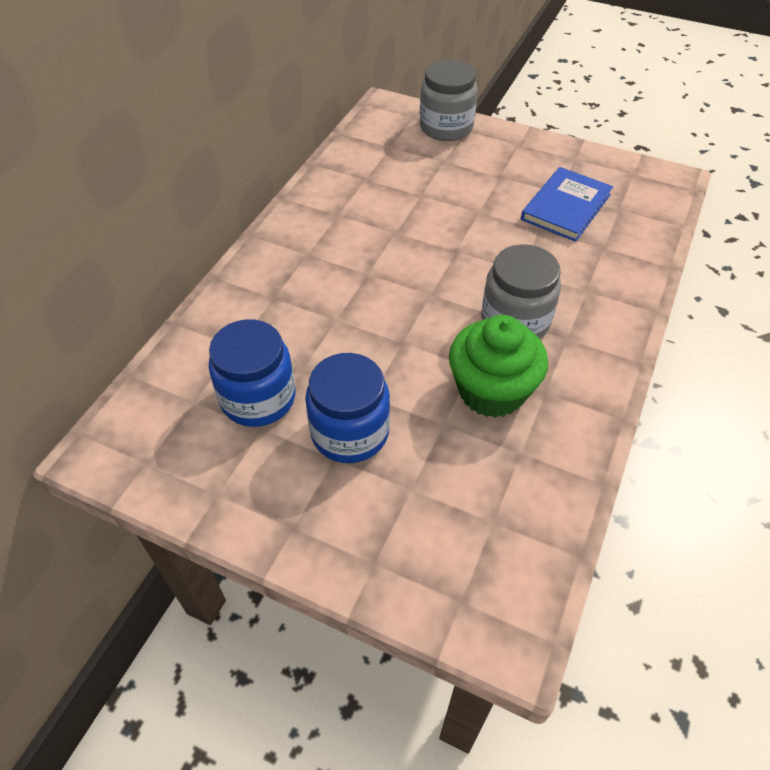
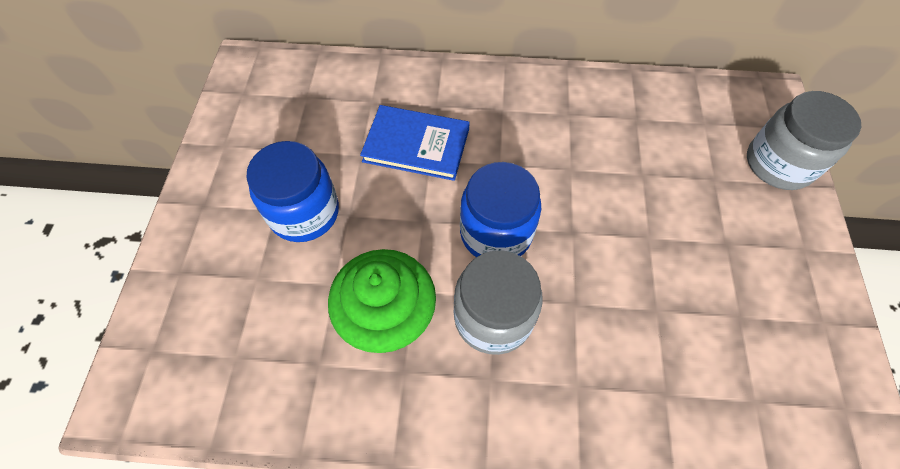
camera: 70 degrees right, 10 degrees up
blue jar [209,319,295,427] -> blue jar moved to [460,162,541,257]
blue book [521,167,613,242] -> blue book moved to [360,105,470,181]

